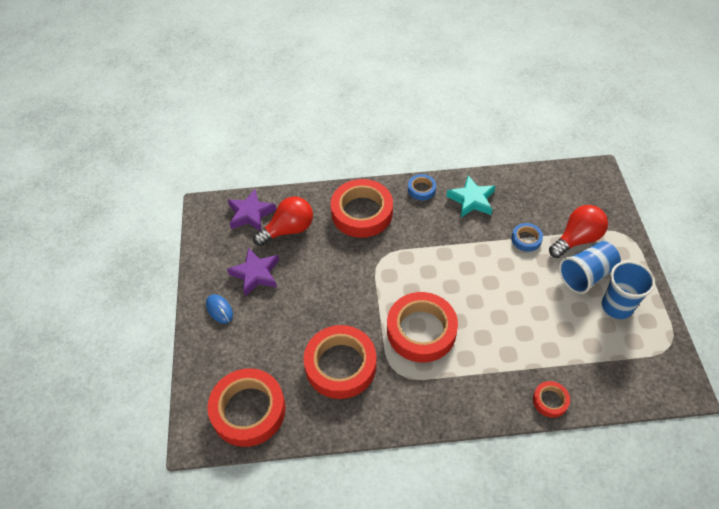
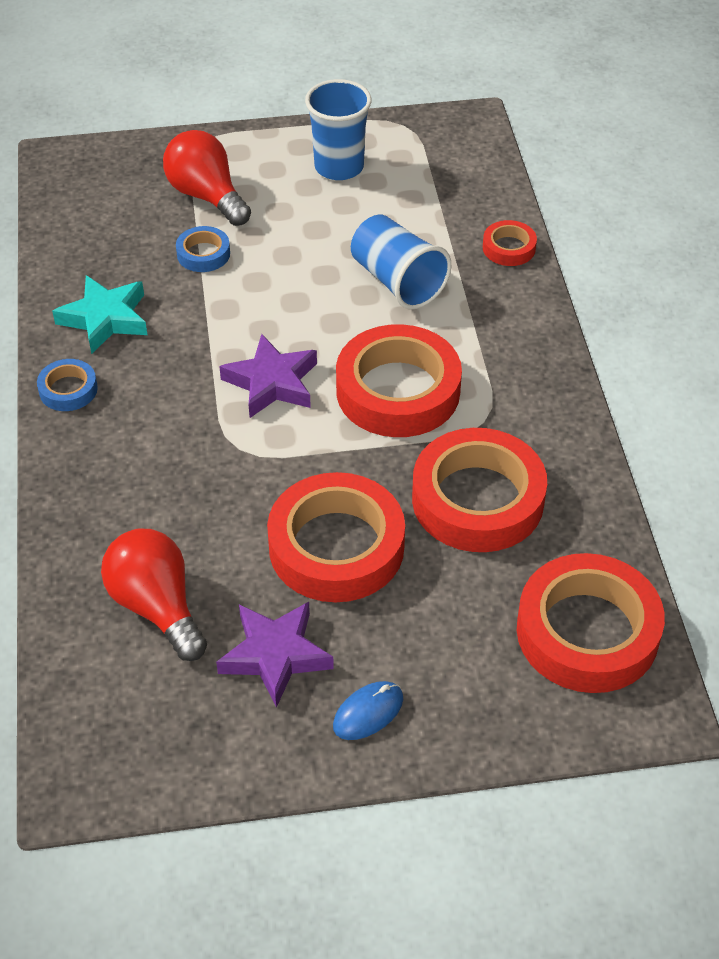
camera: 95 degrees left, 5 degrees down
purple star [228,189,276,231] -> purple star moved to [219,334,317,418]
red tape [331,179,393,238] -> red tape moved to [267,472,405,602]
blue cup [559,241,621,294] -> blue cup moved to [351,215,451,309]

